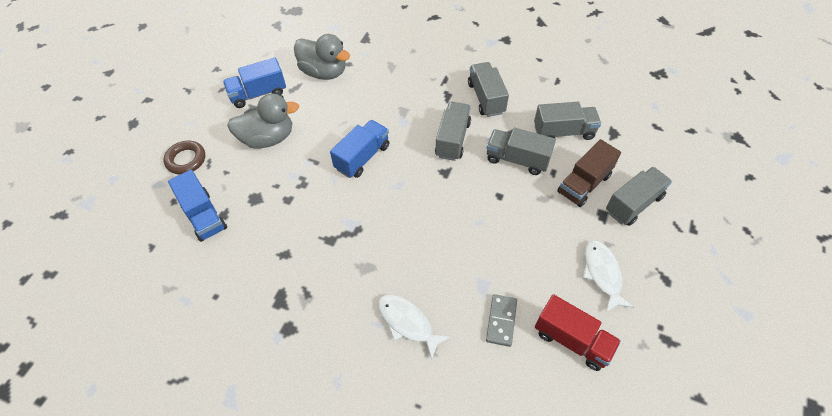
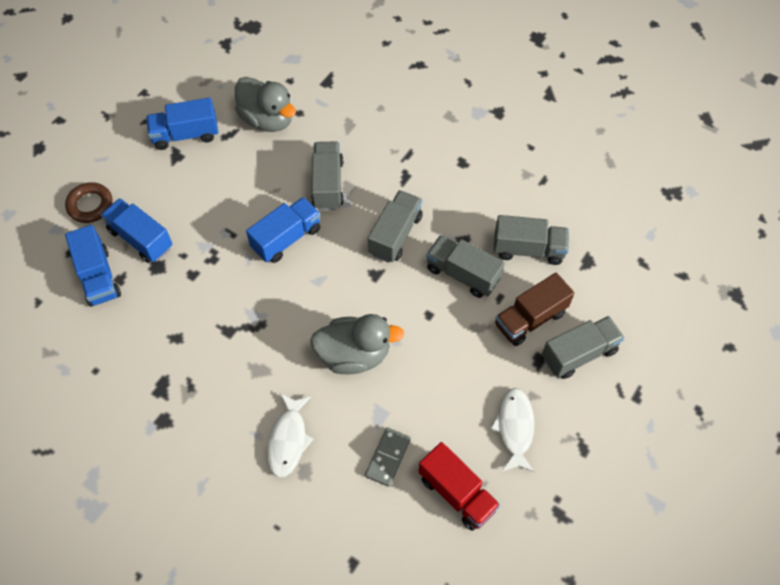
camera: 10 degrees right, 5 degrees up
grey duck [227,94,299,149] -> grey duck moved to [310,314,404,374]
white fish [378,295,451,359] -> white fish turned 135 degrees counterclockwise [267,393,313,478]
grey truck [468,62,509,117] -> grey truck moved to [311,141,344,210]
none -> blue truck [101,198,173,263]

